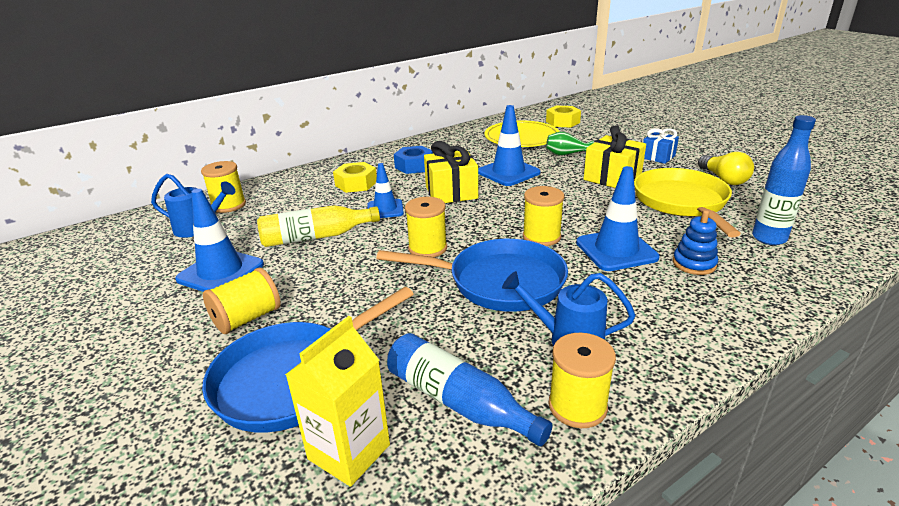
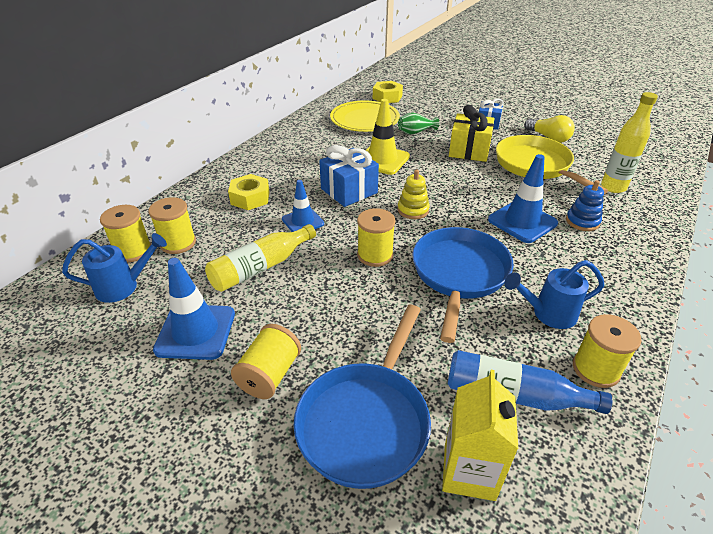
camera: 25 degrees left, 10 degrees up
blue pan [376,239,568,312] -> blue pan turned 60 degrees counterclockwise [412,227,514,343]
blue nut [394,146,433,174] -> none
yellow gift [424,141,478,203] -> blue gift [319,145,379,207]
blue traffic cone [478,105,541,186] -> yellow traffic cone [365,99,410,175]
yellow spool [523,186,564,246] -> yellow spool moved to [148,197,196,254]
blue bottle [752,115,816,245] -> yellow bottle [601,92,658,193]
none -> yellow stacking toy [398,169,430,219]

